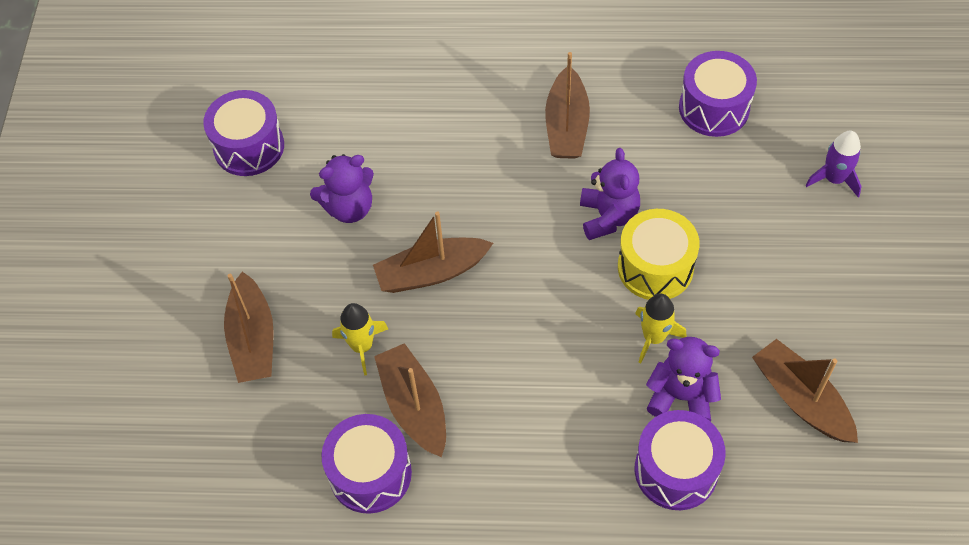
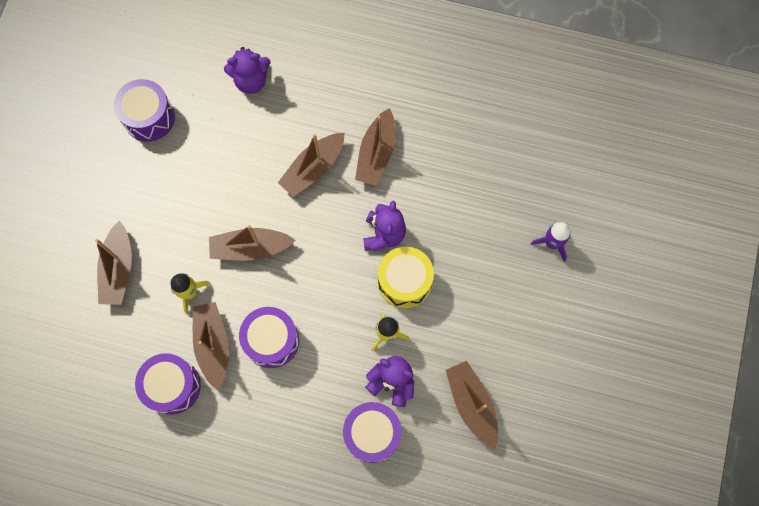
camera: 10 degrees right, 15 degrees up
purple teddy bear [310,154,374,223] -> purple teddy bear moved to [224,47,271,94]
purple drum [679,51,757,137] -> purple drum moved to [239,307,299,368]
none -> brown boat [278,133,344,197]

